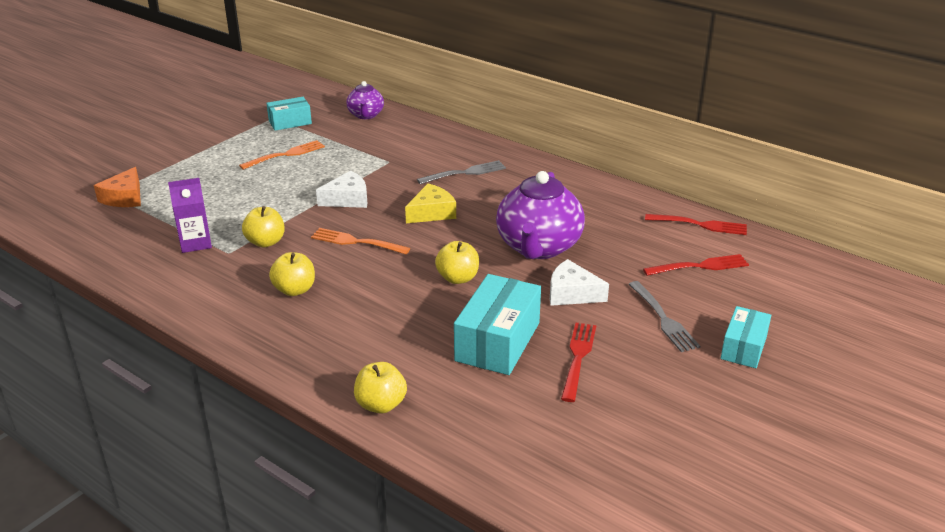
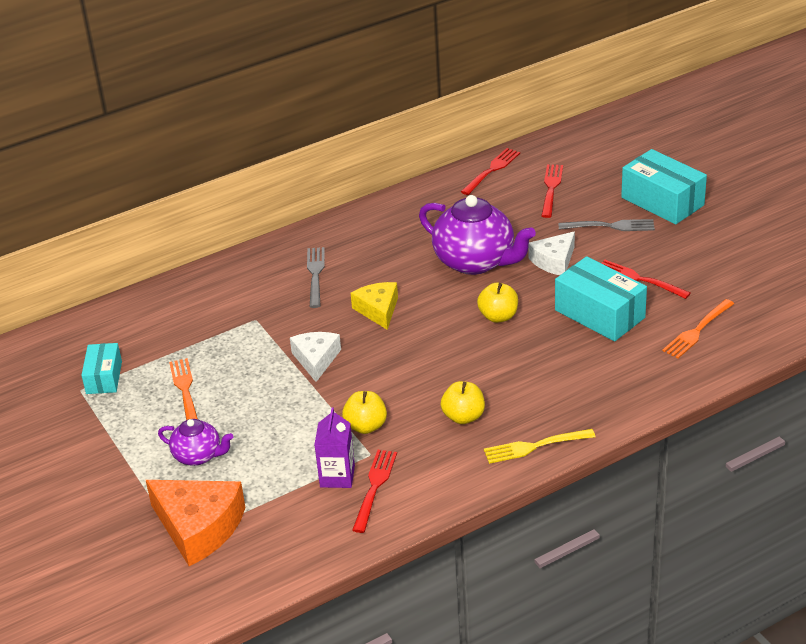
camera: 65 degrees left, 5 degrees up
orange cheese [94,167,141,207] -> orange cheese [146,480,246,566], size x1.63
orange fork [311,228,410,254] -> orange fork moved to [663,299,734,358]
purple teapot [346,81,384,119] -> purple teapot moved to [158,419,233,466]
yellow apple [354,362,407,414] -> none
turquoise box [721,306,771,368] -> turquoise box [621,149,707,225], size x1.65
none -> red fork [352,450,397,533]
none -> yellow fork [484,429,596,464]

